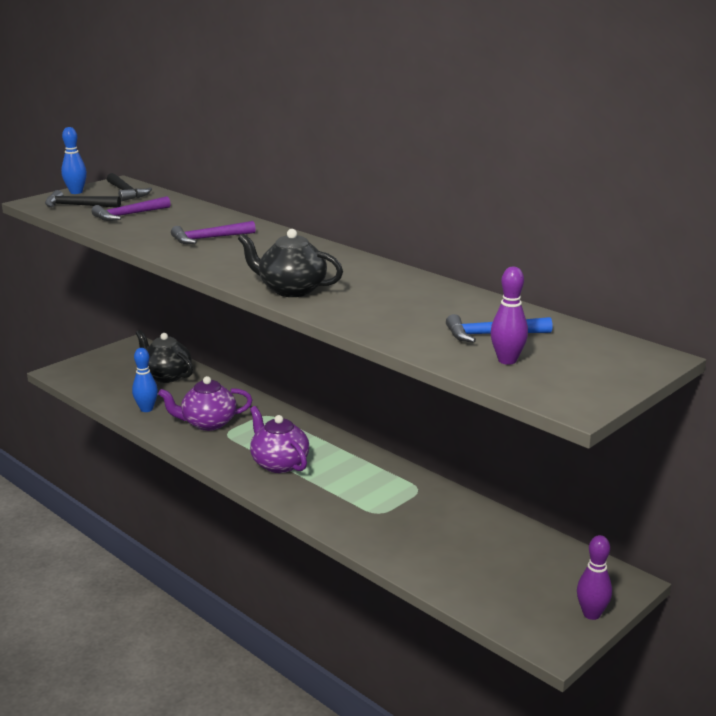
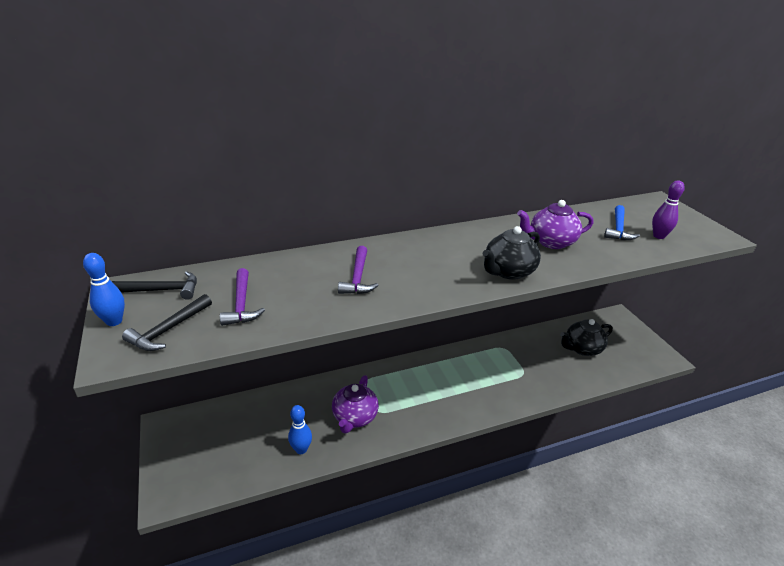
camera: 65 degrees left, 10 degrees up
black teapot [136,330,193,383] -> black teapot moved to [560,319,613,356]
purple teapot [250,406,309,473] -> purple teapot moved to [517,200,593,249]
purple bowling pin [577,535,612,620] -> none

